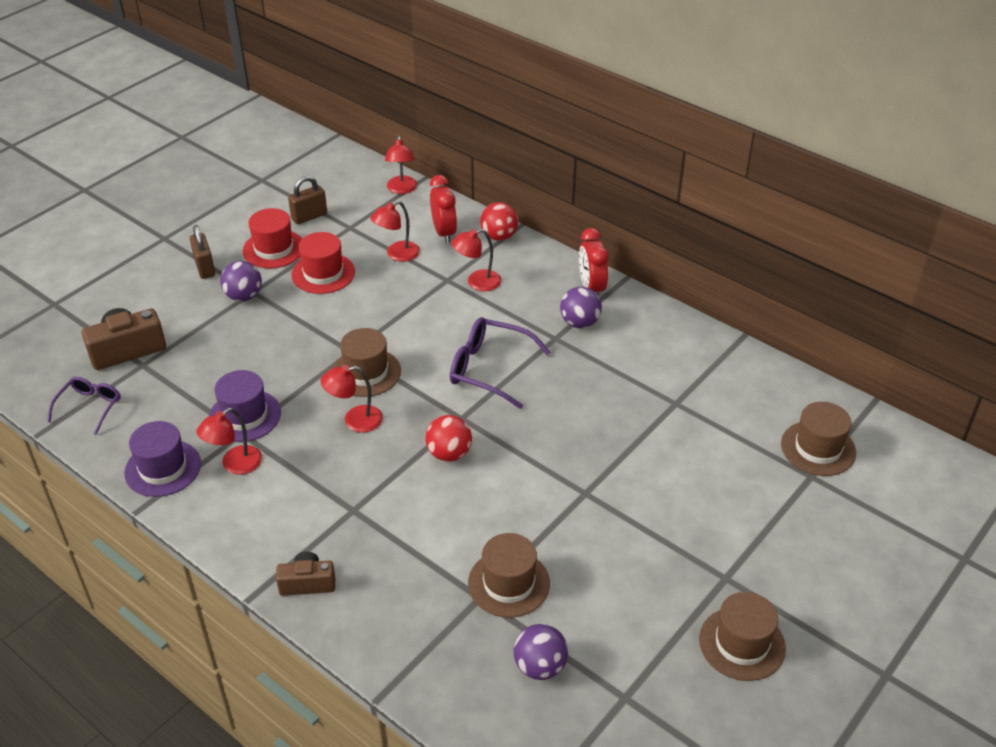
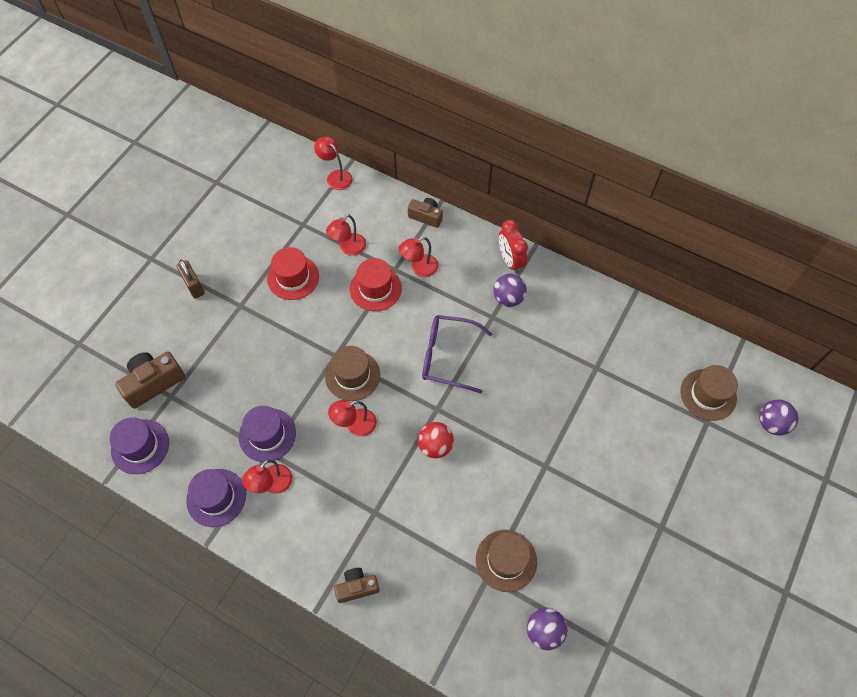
camera: 10 degrees left, 20 degrees up
purple glasses [47,377,121,435] -> purple hat [110,417,169,474]
purple ball [220,261,262,301] -> purple ball moved to [759,400,799,435]
red hat [243,208,302,268] -> red hat moved to [350,258,402,311]
brown padlock [288,176,327,224] -> none
red lamp [385,136,417,194] -> red lamp turned 150 degrees clockwise [314,136,352,190]
red clock [430,175,457,243] -> none
red ball [480,202,518,241] -> brown camera [408,198,443,228]
brown hat [699,592,786,681] -> none

